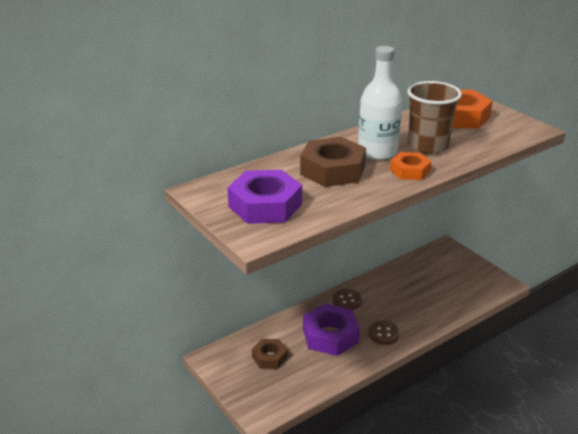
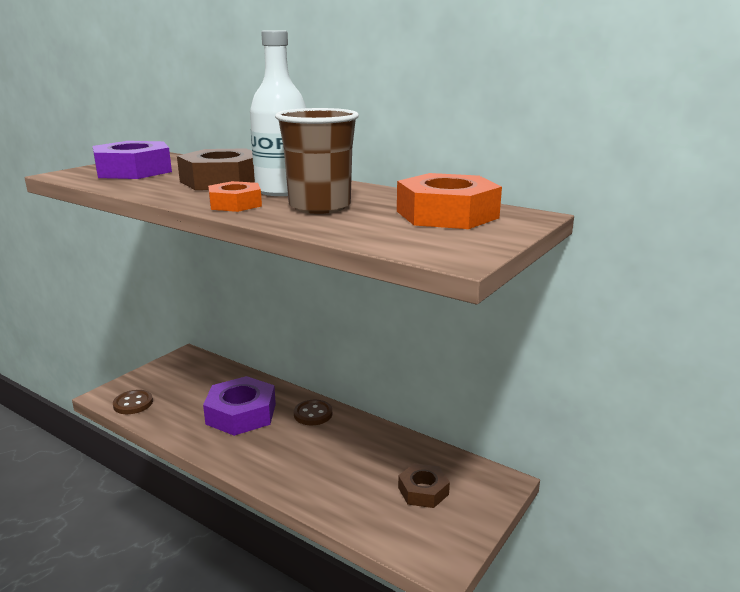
camera: 70 degrees right, 10 degrees down
brown nut [252,339,288,369] -> brown nut moved to [398,463,450,508]
brown button [368,321,400,345] -> brown button moved to [113,390,153,414]

